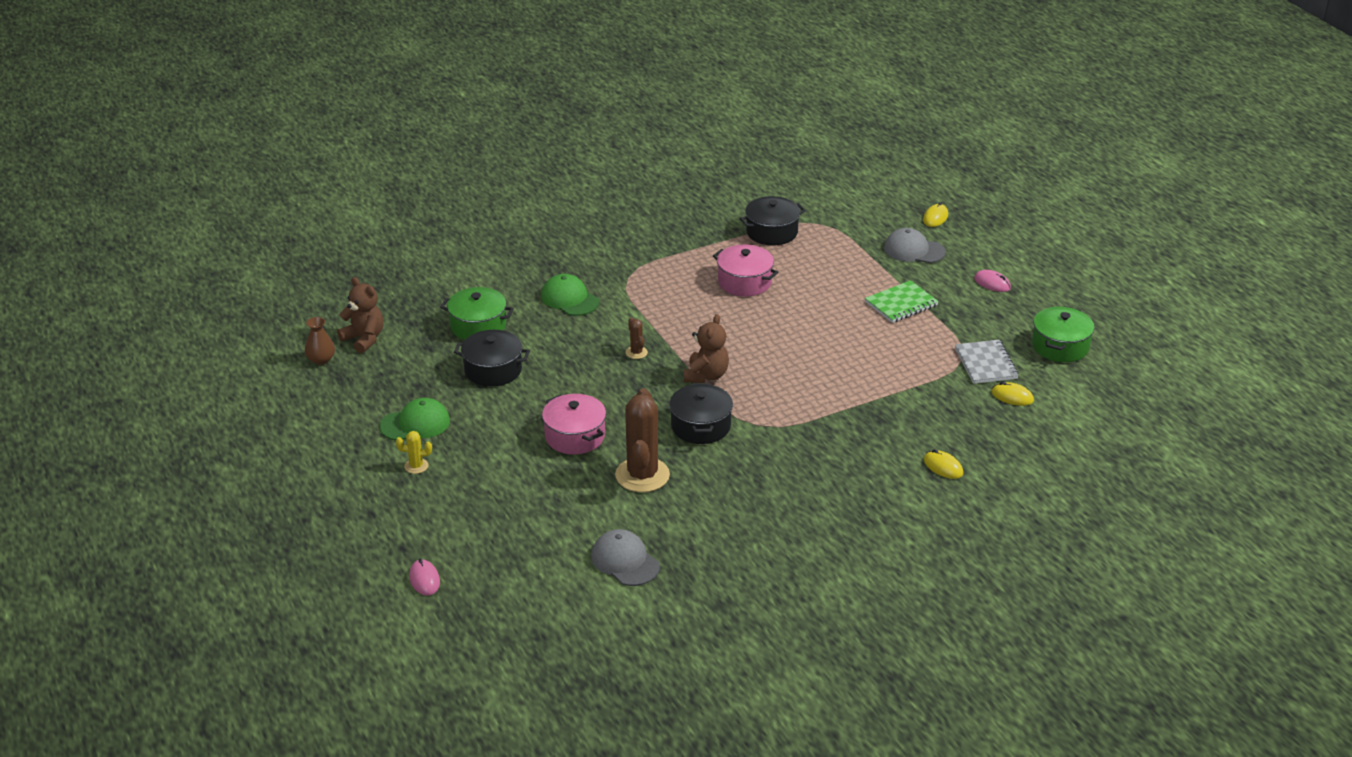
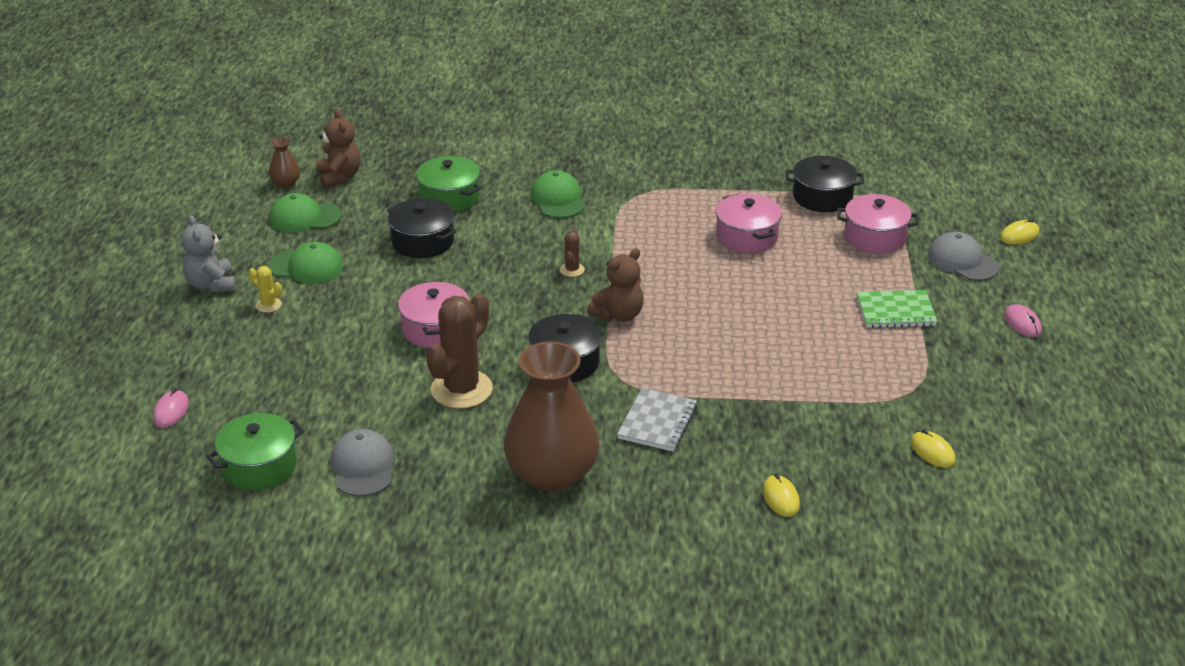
camera: 30 degrees right, 0 degrees up
grey notebook [955,340,1019,384] -> grey notebook moved to [617,388,697,451]
green pot [1032,307,1094,362] -> green pot moved to [206,413,304,490]
none -> grey teddy bear [182,215,236,292]
none -> green cap [270,193,342,233]
none -> brown vase [504,342,599,491]
none -> pink pot [837,194,919,254]

